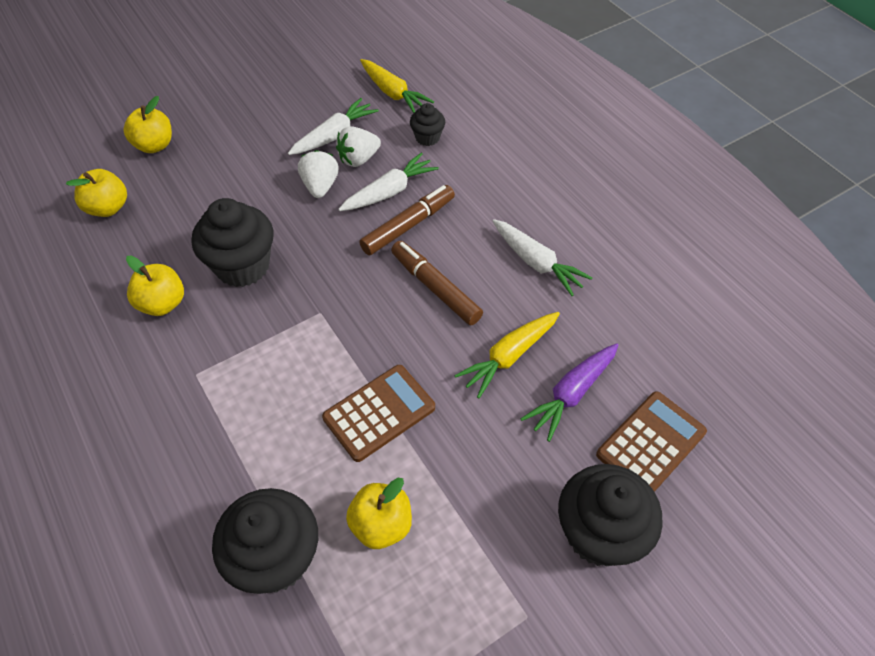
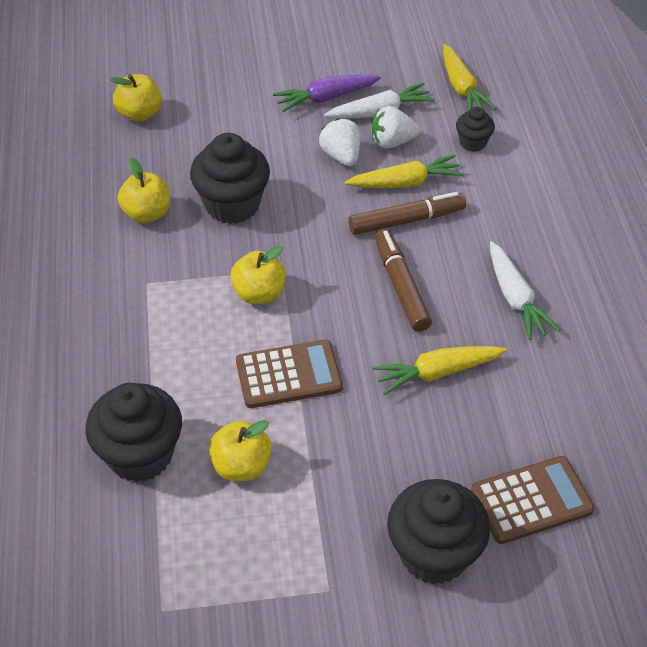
camera: 25 degrees right, 5 degrees down
yellow apple [123,96,172,153] -> yellow apple moved to [230,245,286,304]
white strawberry [298,150,339,198] -> white strawberry turned 45 degrees counterclockwise [319,118,360,166]
white carrot [338,153,439,211] -> yellow carrot [345,154,464,188]
purple carrot [521,343,618,442] -> purple carrot moved to [273,75,381,112]

